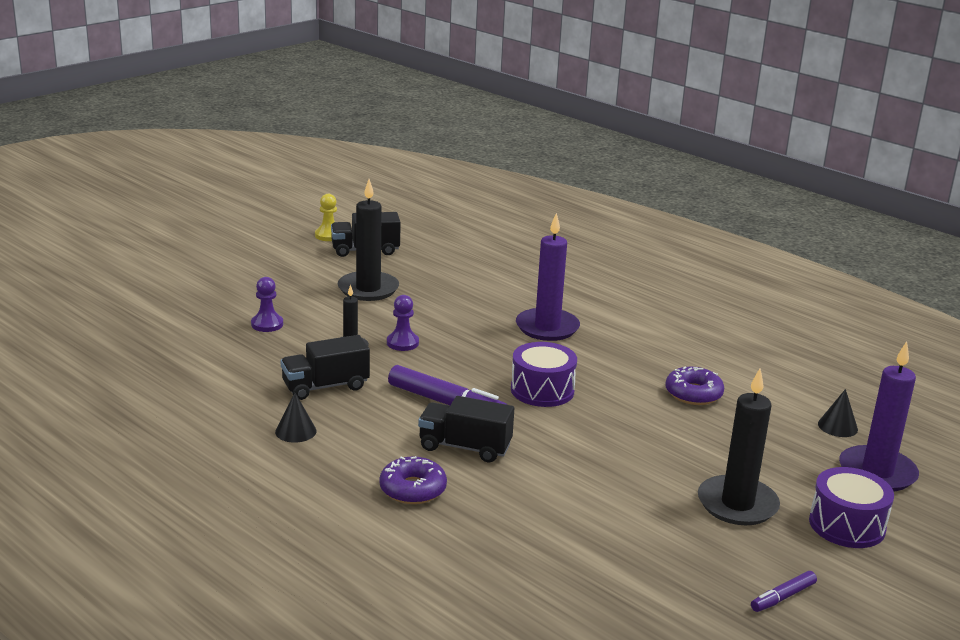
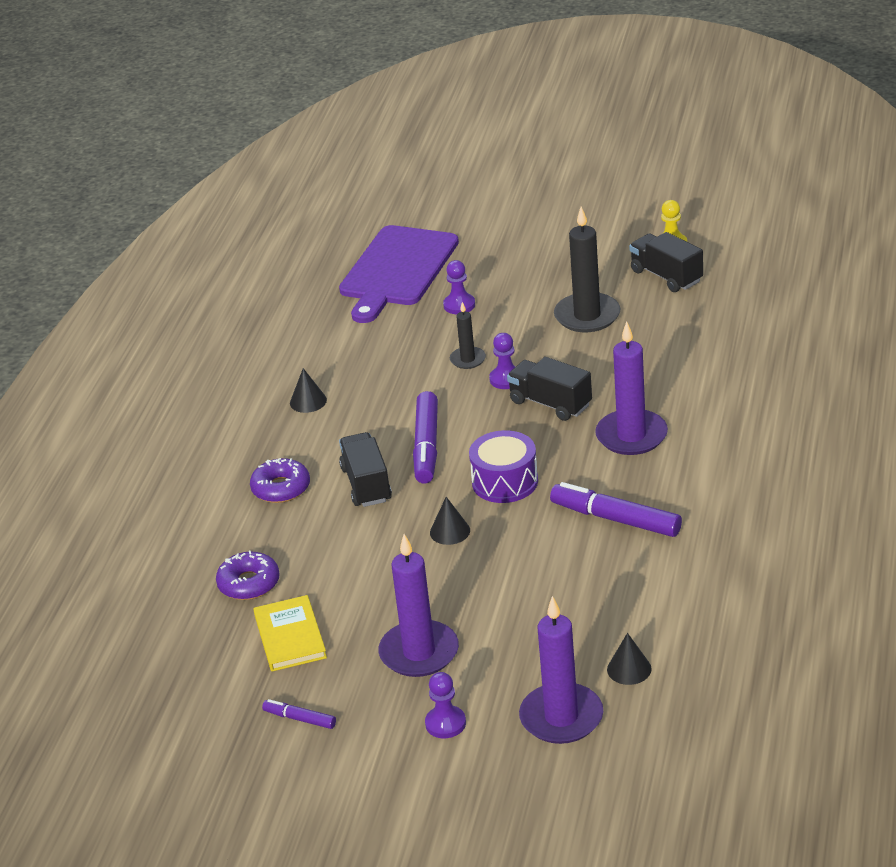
camera: 65 degrees right, 10 degrees up
black truck [281,335,370,400] -> black truck moved to [507,357,592,421]
purple donut [665,366,724,405] -> purple donut moved to [216,551,280,600]
black candle [698,369,780,525] -> purple candle [378,534,459,677]
purple drum [809,467,894,548] -> purple pawn [425,672,466,738]
none -> yellow book [253,595,327,671]
none -> purple cutting board [339,225,459,323]
none -> black cone [430,497,470,545]
none -> purple marker [550,482,682,537]

